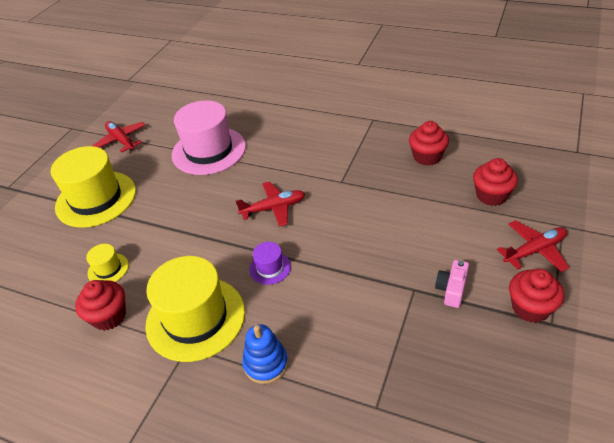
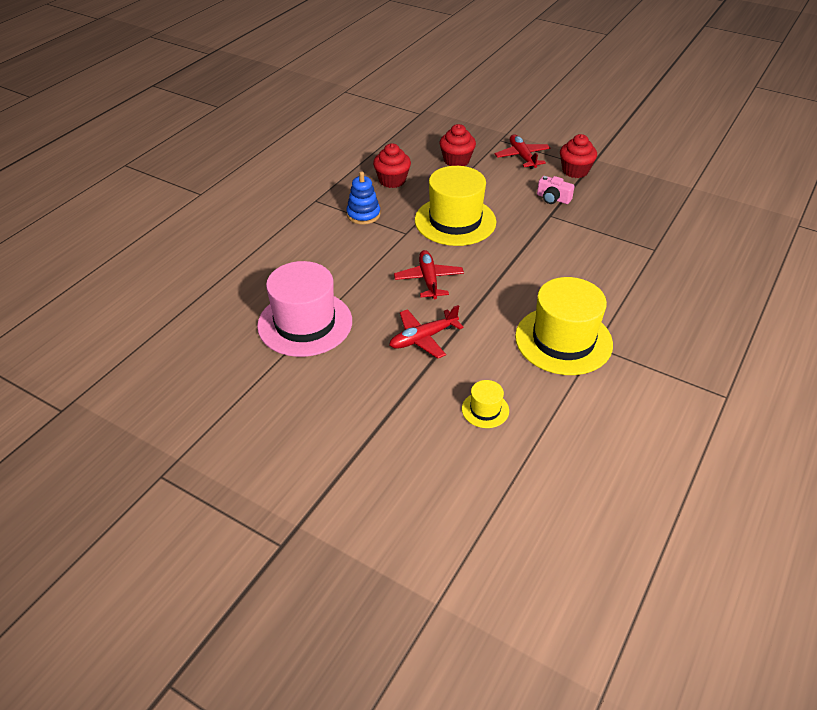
camera: 85 degrees left, 0 degrees up
yellow hat [51,146,136,228] -> yellow hat moved to [415,166,496,246]
red cupcake [75,280,126,330] -> none
red plane [92,121,145,152] -> red plane moved to [389,305,464,358]
blue stacking toy [242,324,288,384] -> blue stacking toy moved to [346,171,380,225]
purple hat [249,242,291,285] -> none

